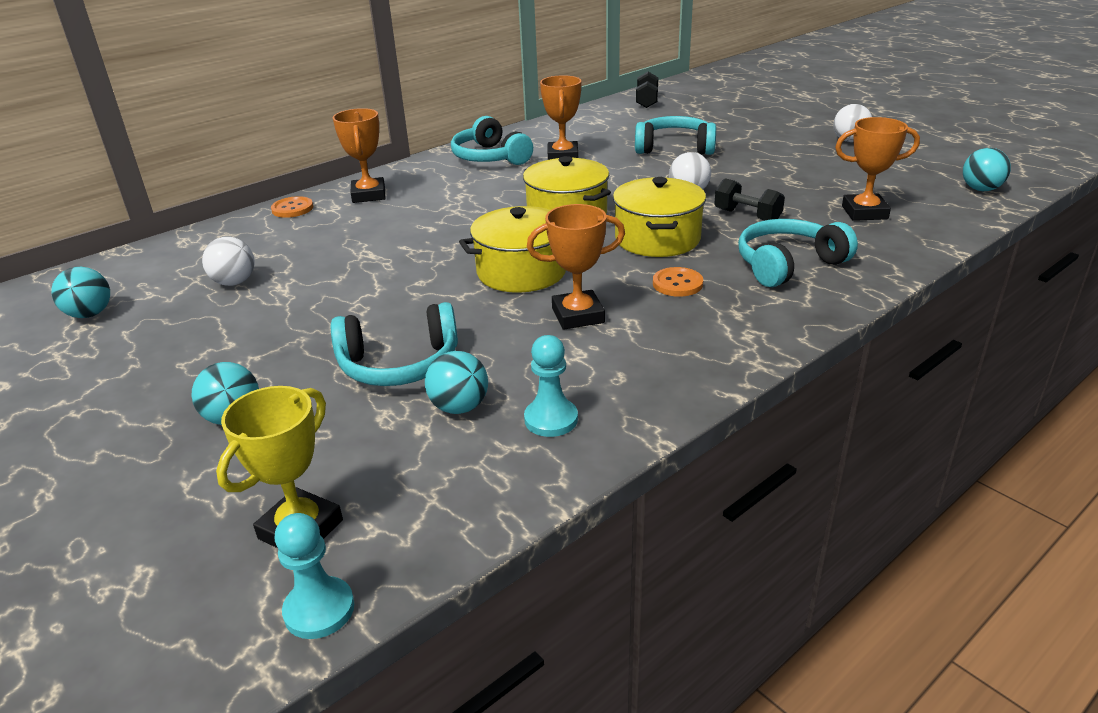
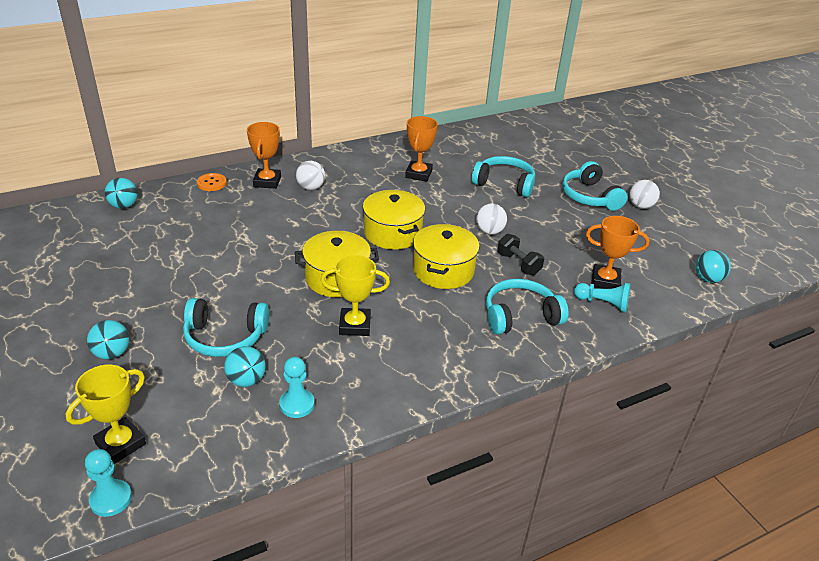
camera: 10 degrees right, 5 degrees up
turquoise ball [51,267,110,318] -> turquoise ball moved to [105,178,138,209]
white ball [202,237,254,286] -> white ball moved to [296,161,325,190]
turquoise headphones [451,116,533,165] -> turquoise headphones moved to [562,161,628,211]
orange trophy [527,204,625,330] -> yellow trophy [321,255,390,336]
black dumbbell [636,72,658,108] -> none
orange button [653,267,703,297] -> none
none -> turquoise pawn [574,283,630,312]

